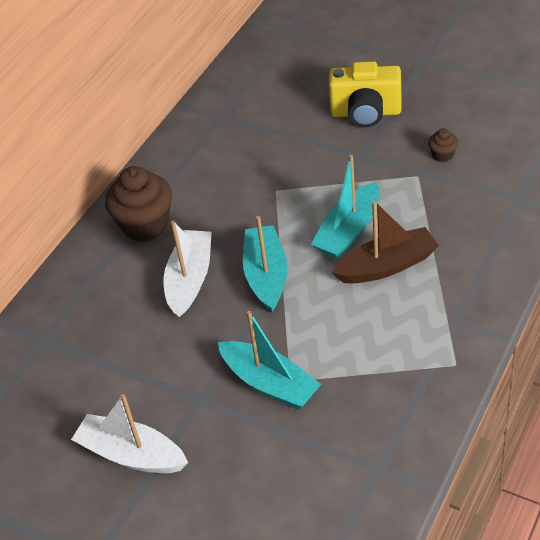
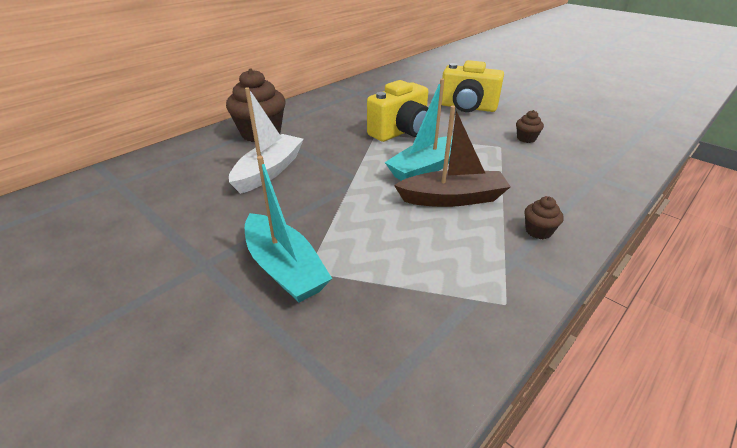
camera: 10 degrees right, 10 degrees down
white boat [71,394,188,473] -> none
turquoise boat [243,216,287,312] -> none
none -> yellow camera [367,80,428,142]
none -> brown cupcake [524,196,564,239]

